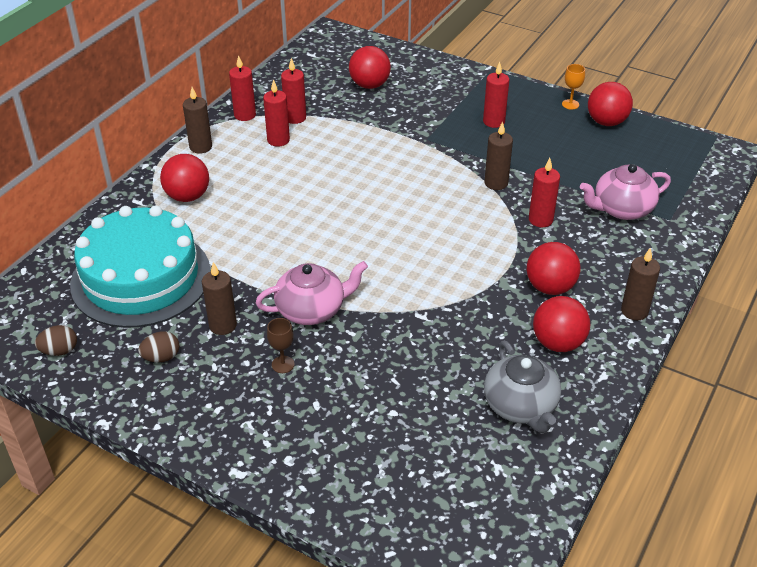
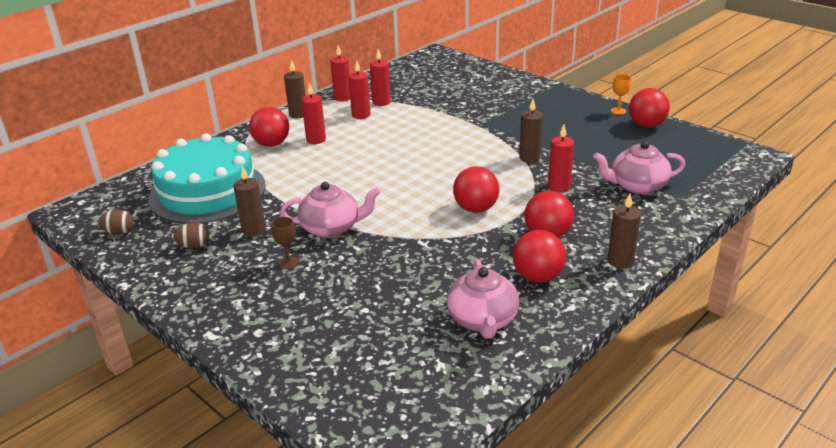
camera: 15 degrees right, 10 degrees down
red ball [349,46,391,89] -> red ball moved to [453,166,499,213]
red candle [483,62,509,128] -> red candle moved to [301,82,326,144]
grey teapot [484,341,561,433] -> pink teapot [447,259,519,339]

